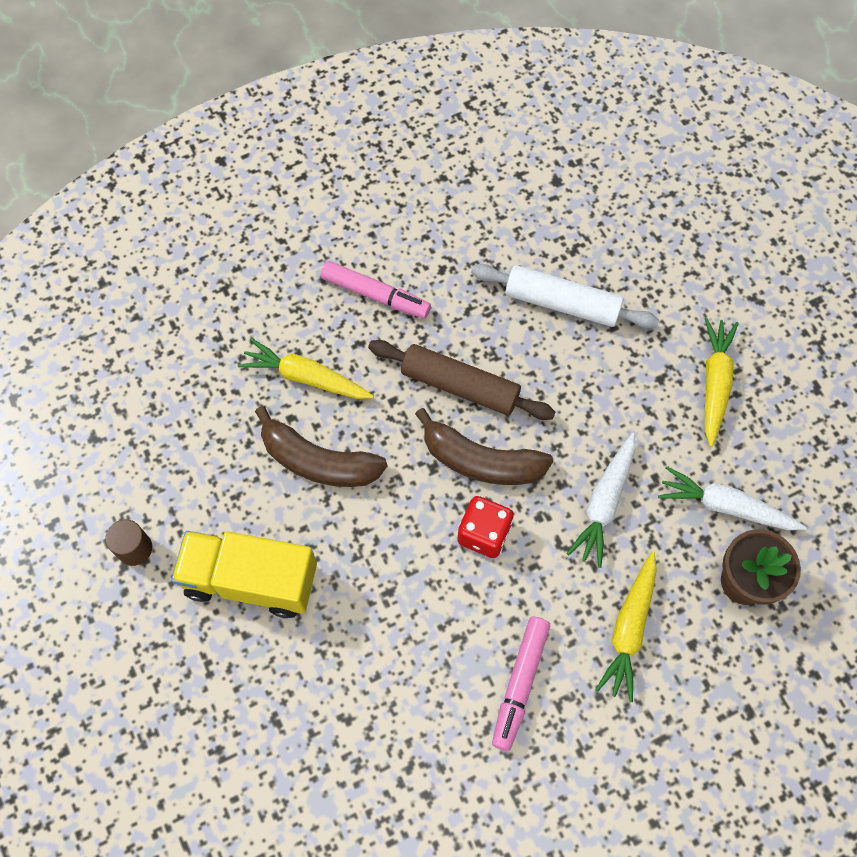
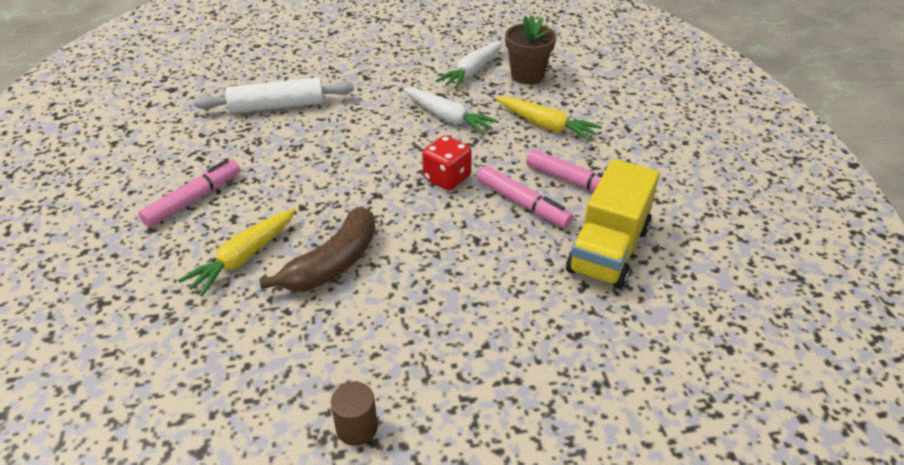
camera: 75 degrees left, 25 degrees down
yellow truck [171,531,317,618] -> yellow truck moved to [566,159,660,289]
brown rolling pin [368,340,555,420] -> none
brown banana [415,408,553,485] -> none
white rolling pin [471,264,659,329] -> white rolling pin turned 45 degrees clockwise [194,77,354,113]
yellow carrot [705,318,739,447] -> none
none -> pink marker [477,166,573,228]

